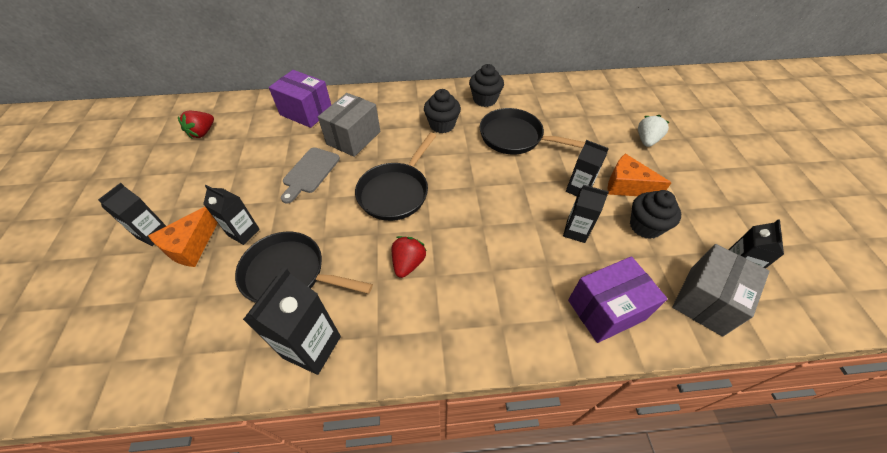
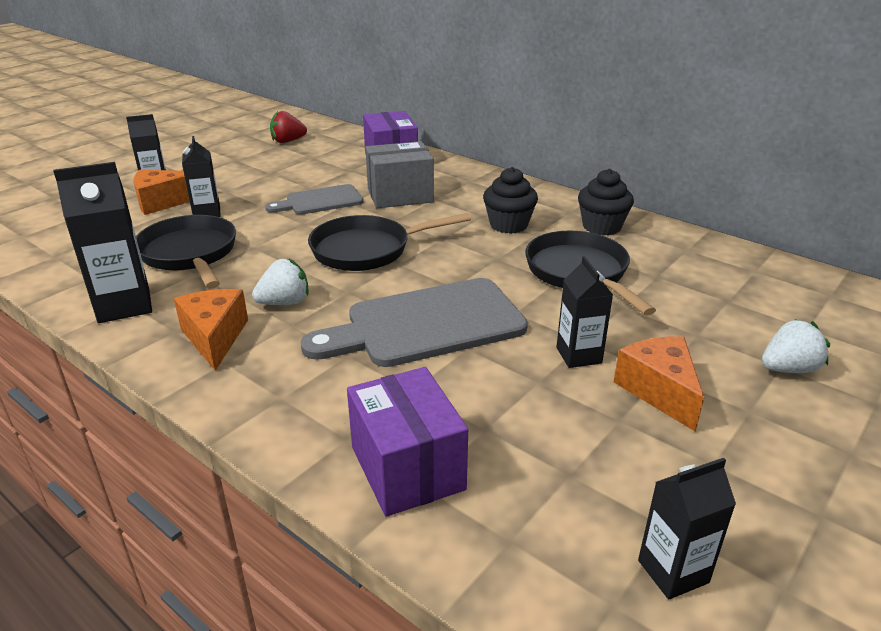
camera: 45 degrees right, 20 degrees down
red strawberry [392,236,427,278] -> white strawberry [252,259,309,305]
black carton [563,185,609,243] -> none
purple box [568,256,668,343] -> purple box turned 45 degrees clockwise [347,367,468,517]
black cupcake [630,190,681,239] -> none
grey box [672,244,769,337] -> none
none -> orange cheese [174,289,248,371]
none -> grey cutting board [301,278,528,367]

